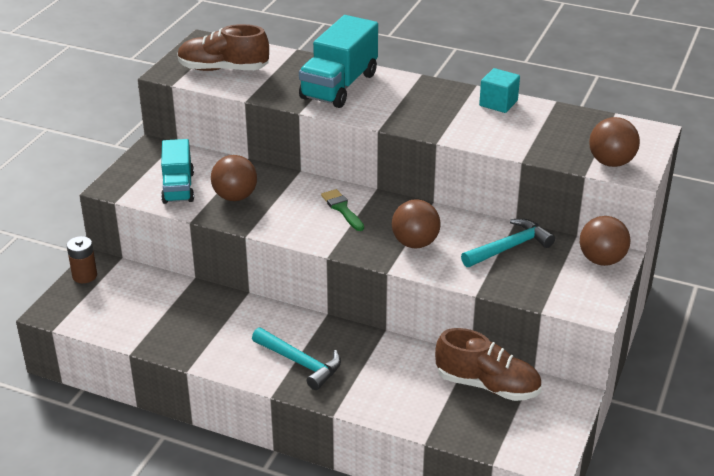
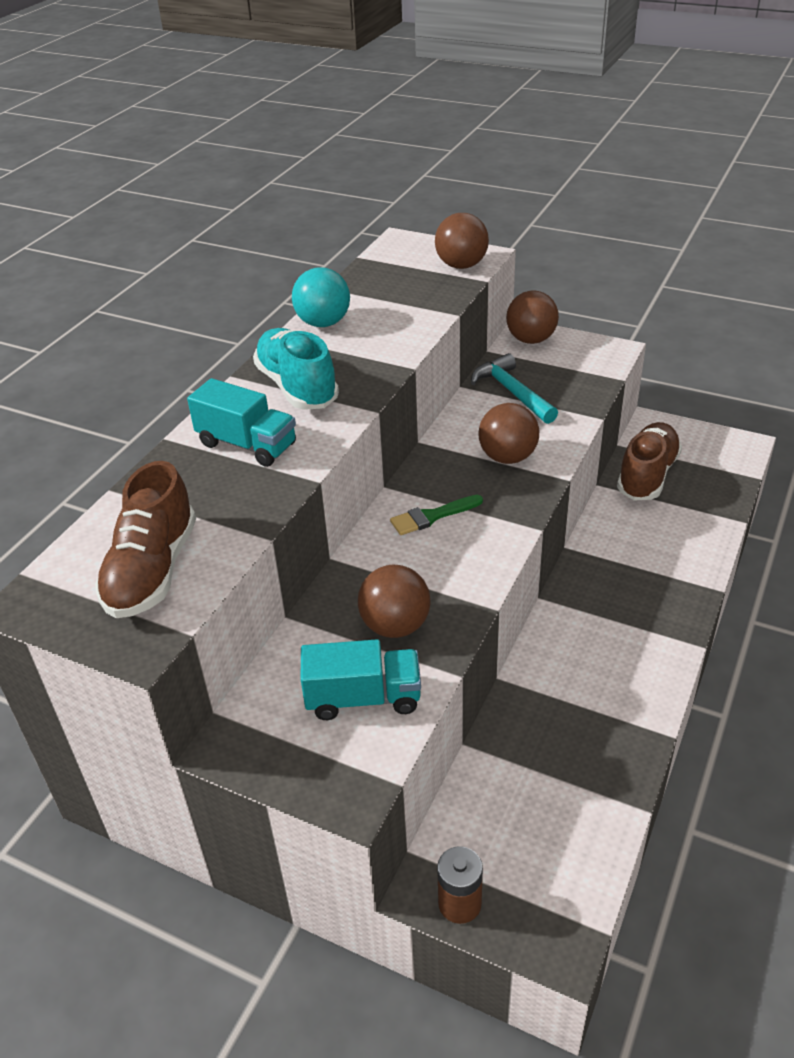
camera: 85 degrees left, 5 degrees up
turquoise hammer [252,328,341,390] -> none
turquoise truck [299,15,378,108] -> turquoise truck [187,378,296,467], size x0.67
turquoise cube [479,68,520,113] -> turquoise ball [292,268,350,327]
none -> turquoise shoe [253,328,339,410]

